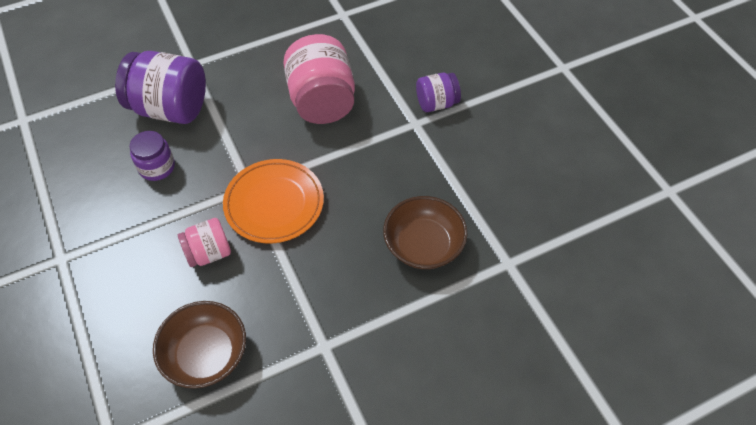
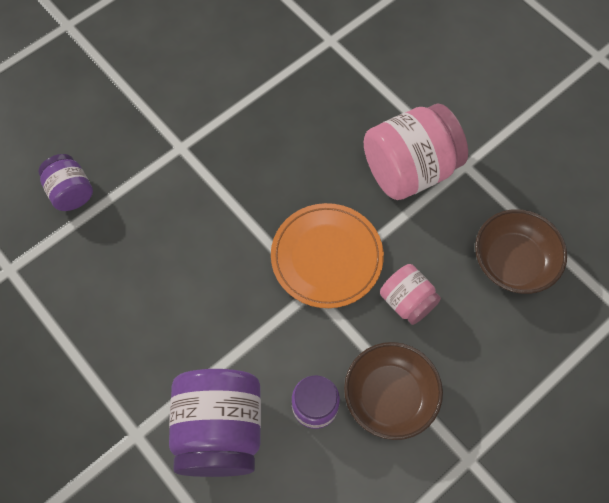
camera: 105 degrees left, 10 degrees up
pink jar [283,34,355,124] -> pink jar moved to [364,104,468,200]
brown bowl [383,196,467,269] -> brown bowl moved to [344,342,443,440]
purple jar [416,73,461,112] -> purple jar moved to [38,154,93,211]

